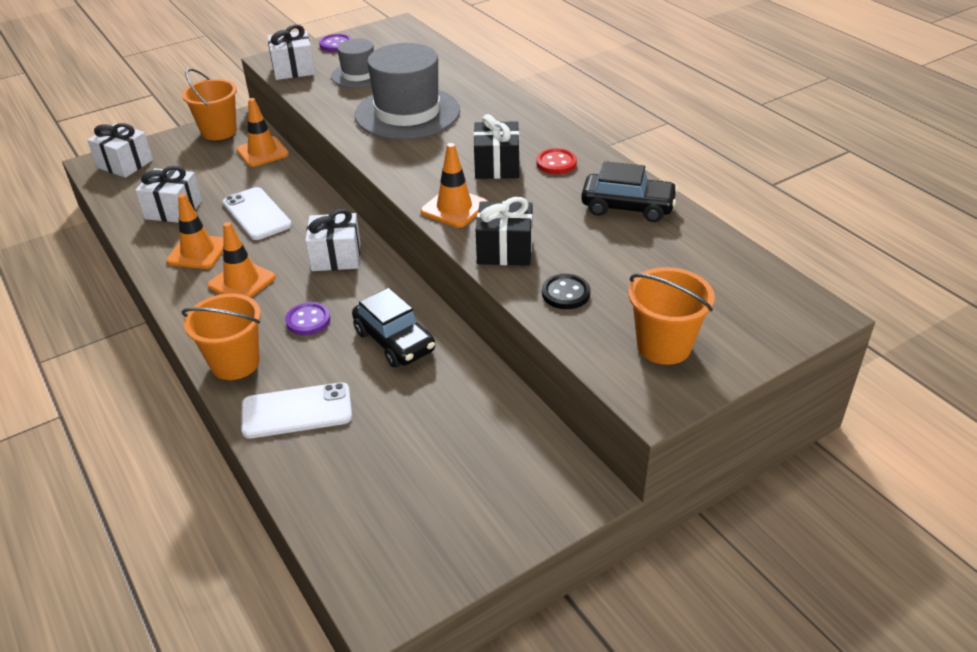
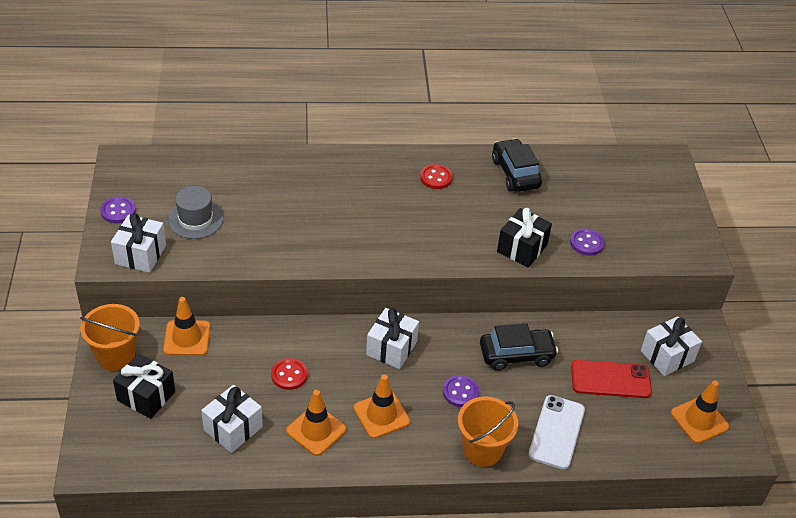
camera: 65 degrees left, 5 degrees up
white gift [87,123,153,178] -> white gift moved to [641,316,702,376]
white phone [223,187,292,240] -> red button [271,358,308,390]
grey hat [355,43,460,140] -> none
orange traffic cone [421,143,488,228] -> orange traffic cone moved to [671,380,729,443]
black gift [474,114,519,179] -> black gift moved to [113,354,175,419]
black button [542,274,591,309] -> purple button [570,228,605,256]
black car [581,161,678,222] -> black car turned 60 degrees counterclockwise [492,138,542,192]
orange bucket [628,267,715,365] -> none
none -> red phone [571,360,652,398]

